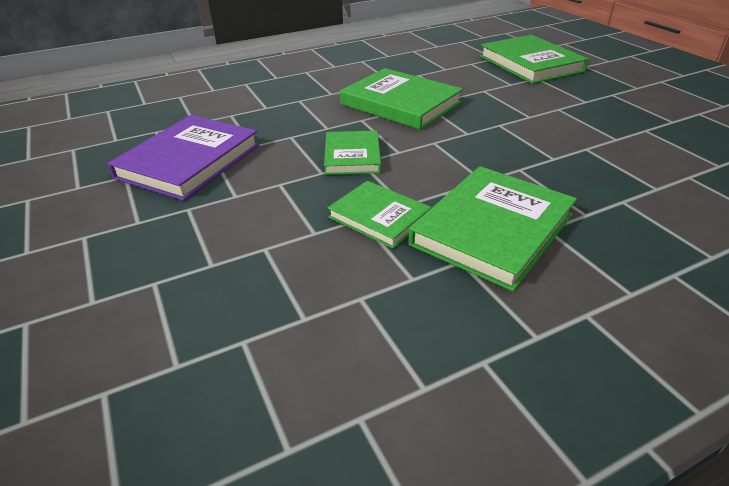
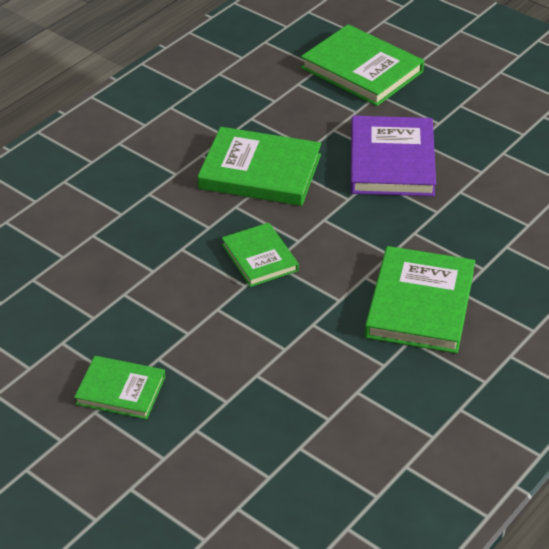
camera: 25 degrees left, 5 degrees up
purple book [107,115,259,201] -> purple book moved to [350,116,436,196]
green book [328,181,432,249] -> green book moved to [74,356,165,420]

